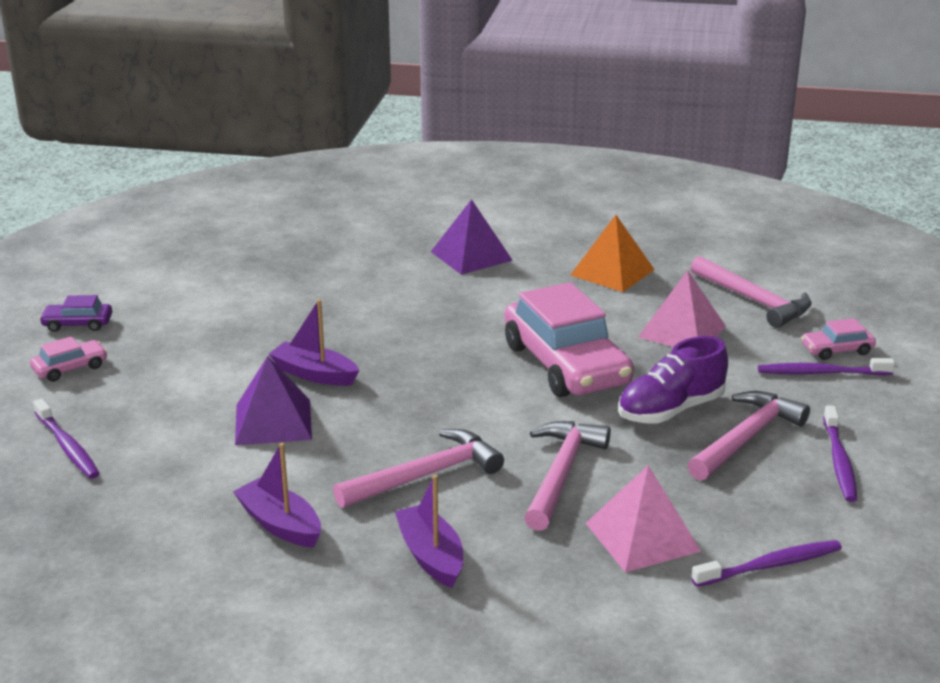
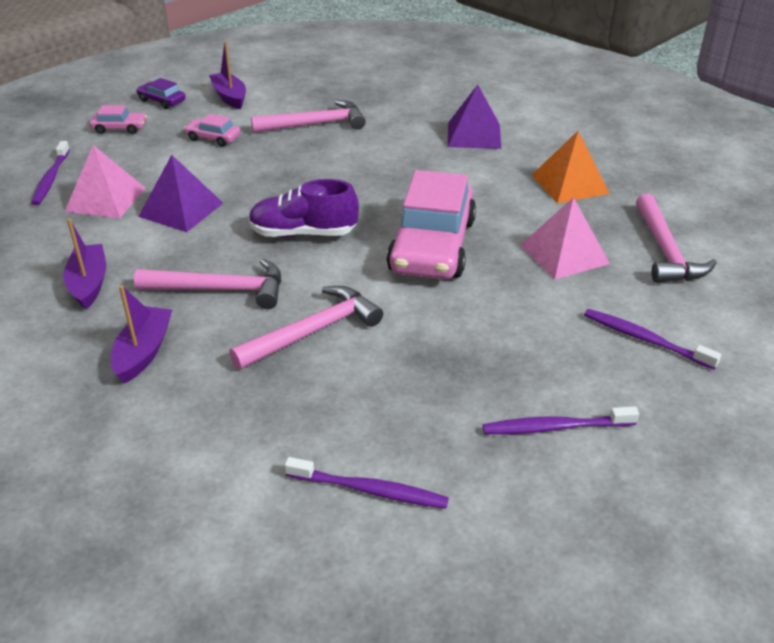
camera: 35 degrees right, 10 degrees up
purple boat [269,299,360,386] -> purple boat moved to [209,41,246,109]
pink pyramid [586,465,701,573] -> pink pyramid moved to [65,145,145,218]
purple shoe [618,336,728,423] -> purple shoe moved to [249,179,359,237]
pink hammer [688,391,810,481] -> pink hammer moved to [251,100,366,133]
pink car [801,318,876,360] -> pink car moved to [184,114,241,147]
purple toothbrush [823,405,857,502] -> purple toothbrush turned 45 degrees clockwise [483,406,639,434]

